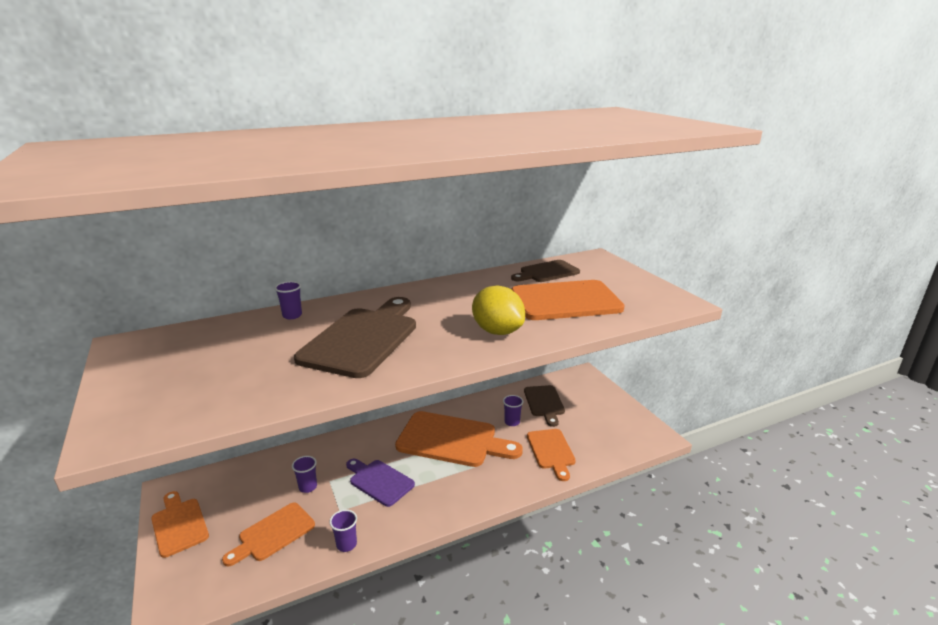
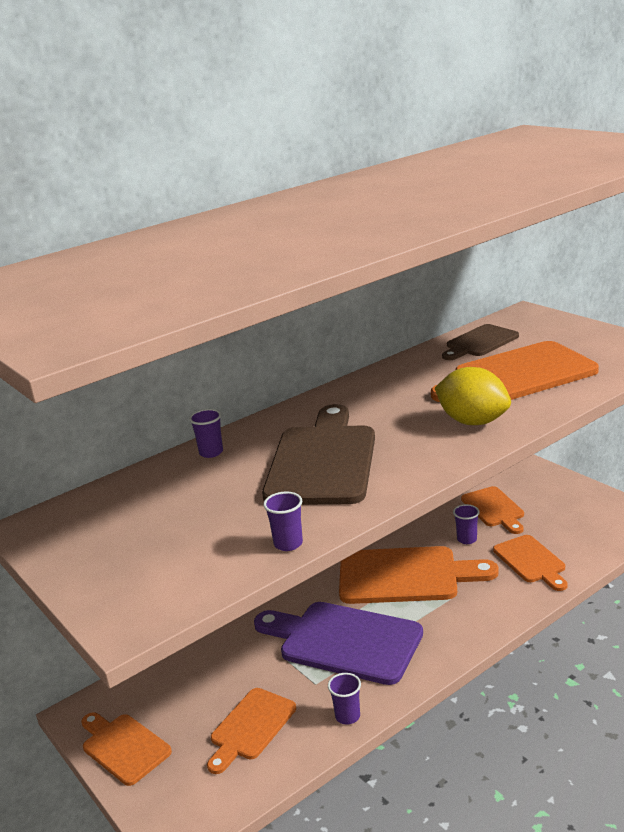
camera: 10 degrees left, 0 degrees up
purple cup [292,456,317,493] -> purple cup moved to [263,492,303,551]
purple cutting board [346,459,415,507] -> purple cutting board [254,602,423,685], size x1.72
brown cutting board [524,385,565,427] -> orange cutting board [461,486,524,534]

